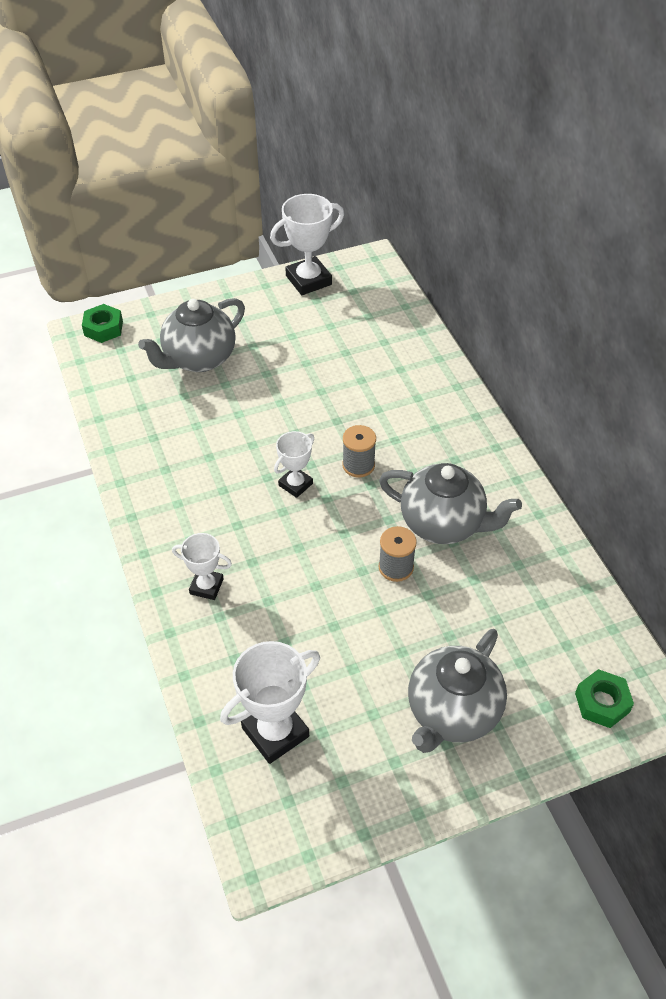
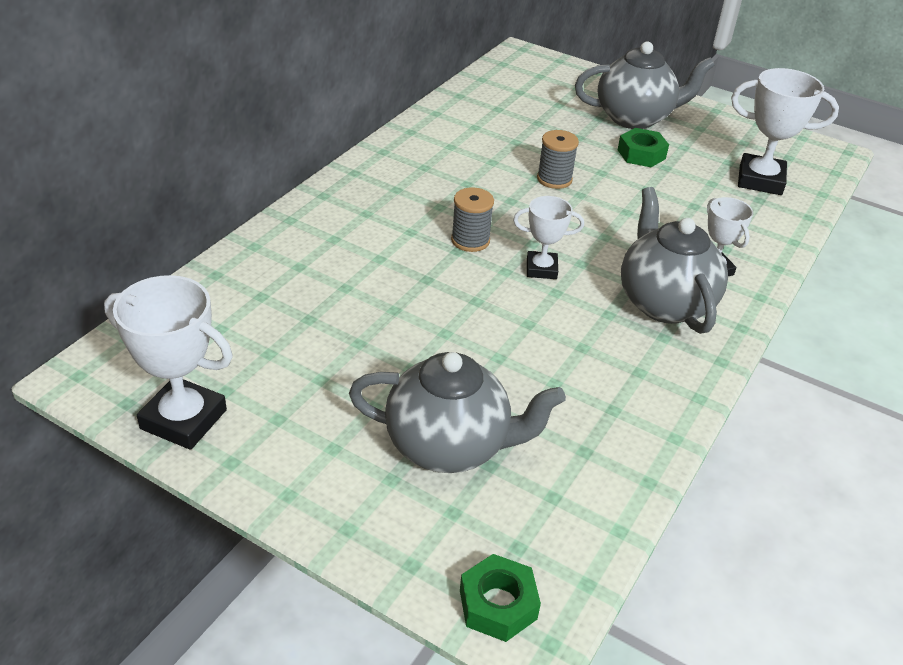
camera: 130 degrees left, 10 degrees down
grey teapot [379,463,522,544] -> grey teapot moved to [621,187,728,334]
green nut [575,669,634,728] -> green nut moved to [618,128,669,167]

